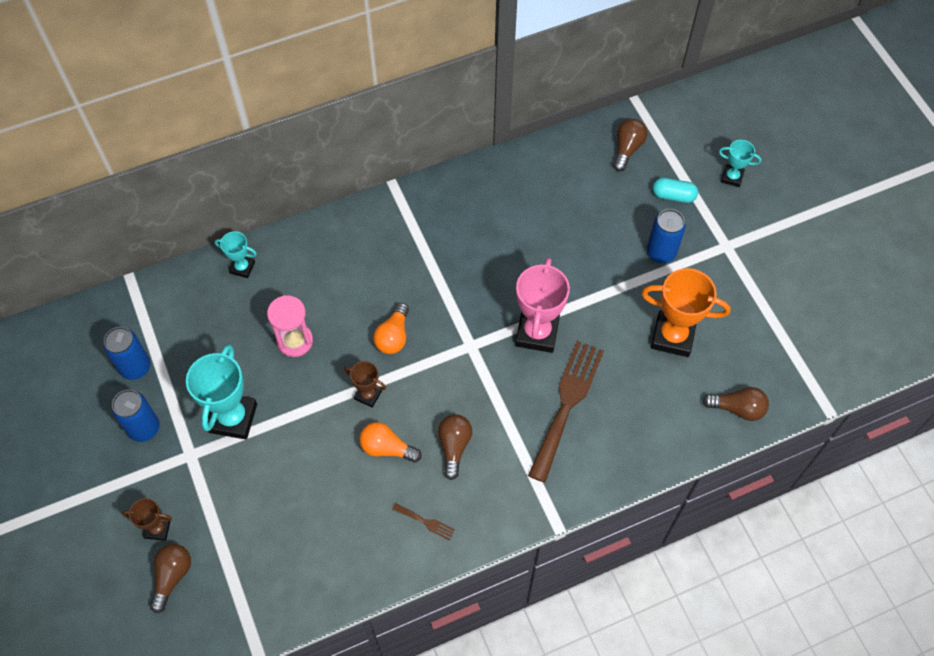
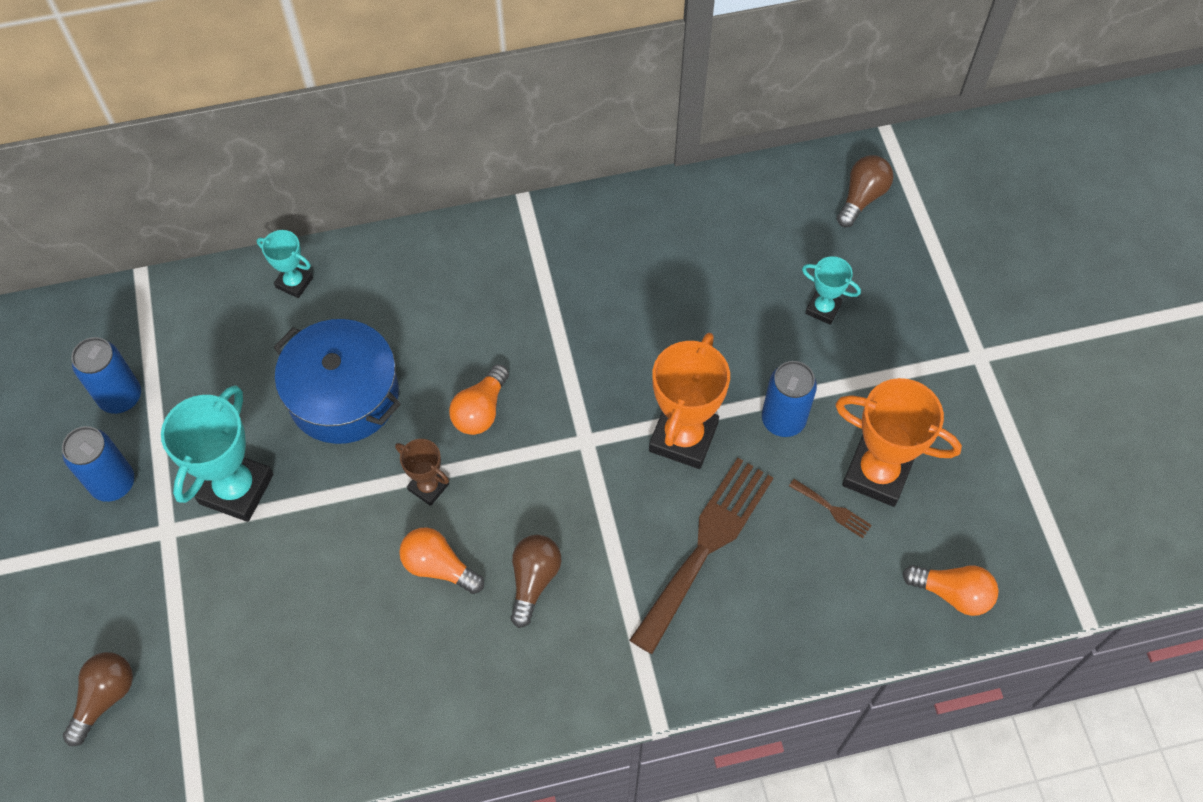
camera: 10 degrees right, 0 degrees up
brown trophy [122,498,172,541] -> none
pink hourglass [267,295,313,357] -> blue pot [274,319,401,444]
brown fork [392,503,455,540] -> brown fork moved to [789,479,872,538]
pink trophy [515,258,570,353] -> orange trophy [649,333,730,469]
blue can [647,209,686,263] -> blue can moved to [762,361,817,437]
turquoise capsule [653,178,698,203] -> none
brown light bulb [703,387,769,421] -> orange light bulb [903,565,999,616]
turquoise trophy [719,140,761,187] -> turquoise trophy moved to [802,256,861,325]

